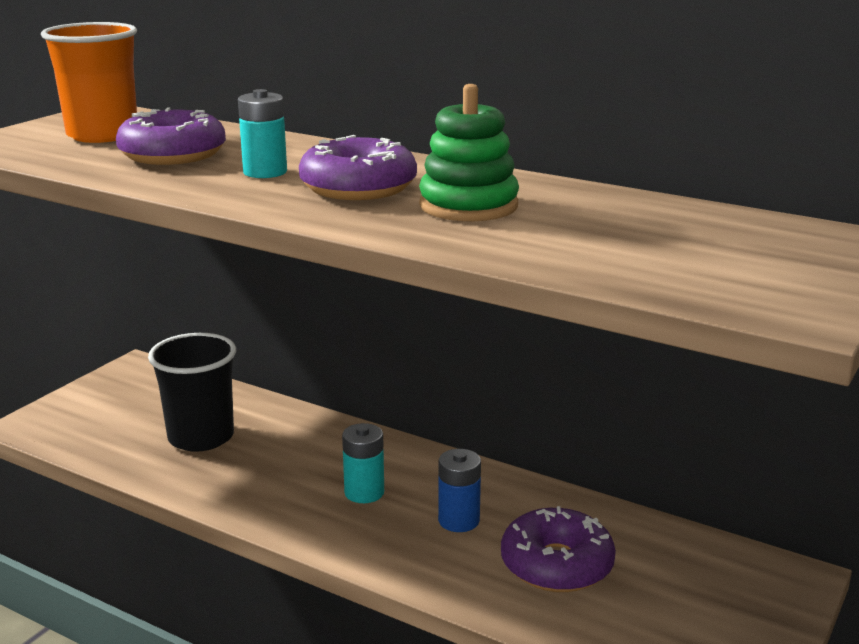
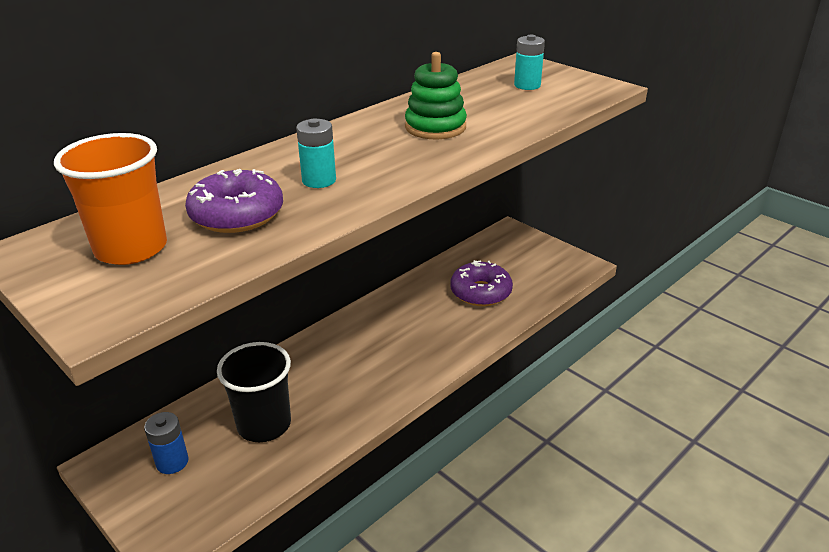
camera: 75 degrees left, 10 degrees up
purple donut [299,135,417,200] -> none
turquoise battery [342,423,384,503] -> turquoise battery moved to [514,35,545,90]
blue battery [438,449,481,532] -> blue battery moved to [144,412,188,474]

